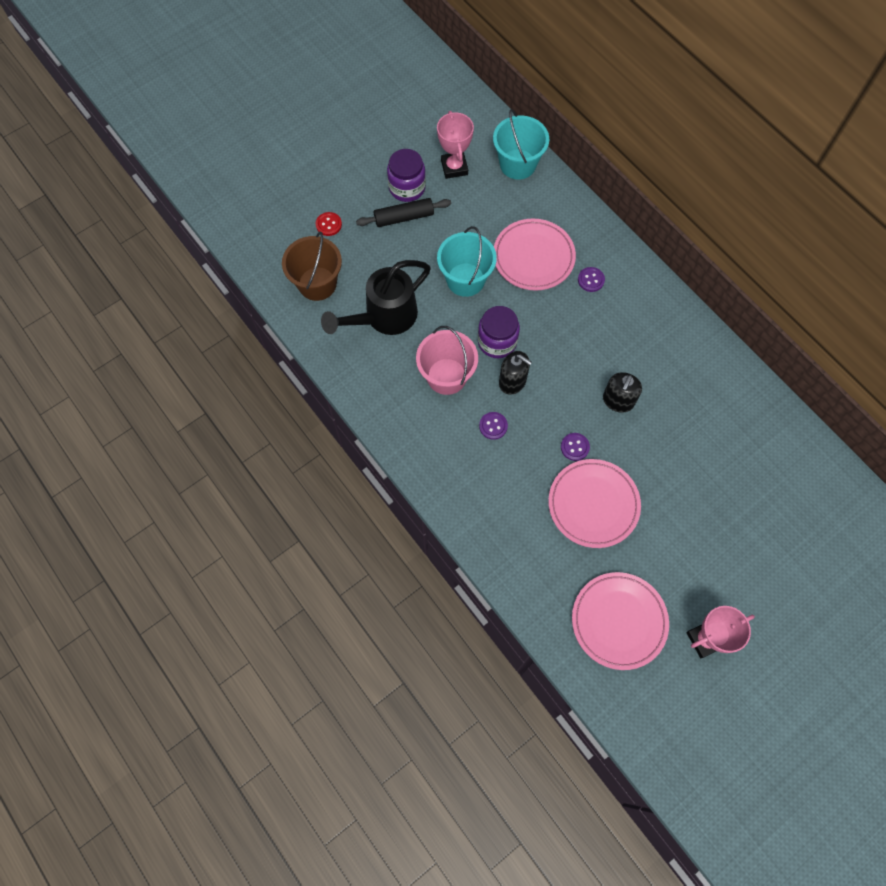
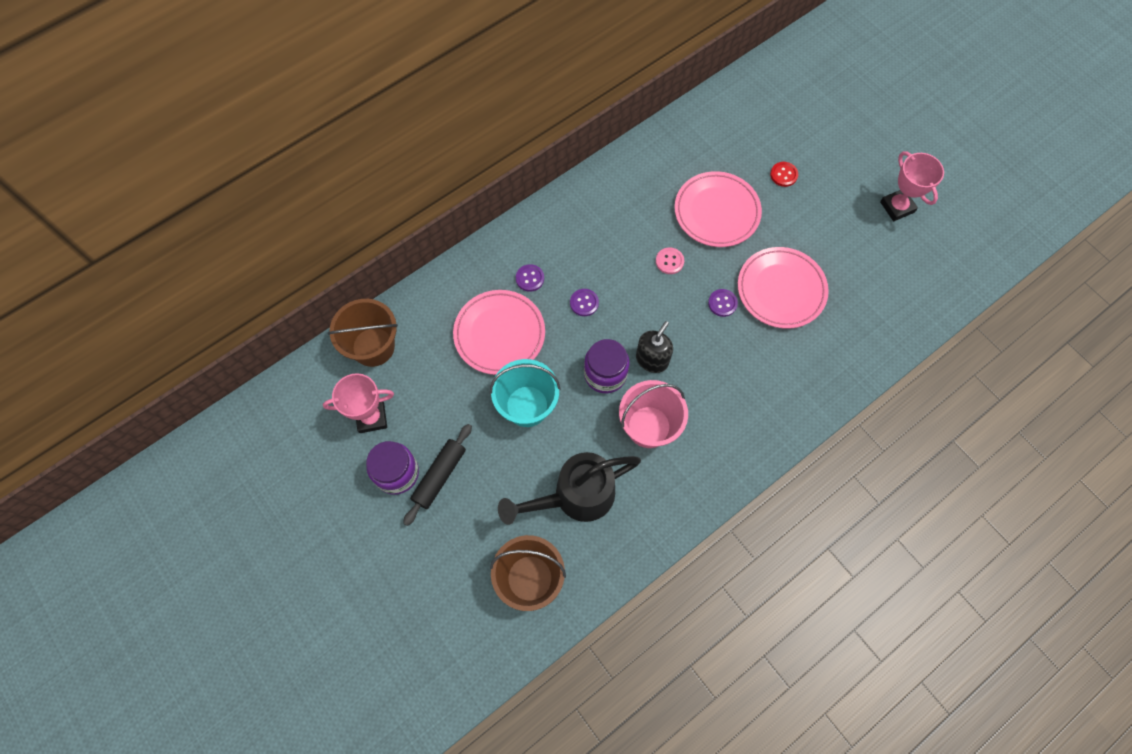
camera: 90 degrees left, 0 degrees up
red button [316,212,342,236] -> red button moved to [770,162,798,187]
black watering can [321,260,431,335] -> black watering can turned 105 degrees clockwise [498,452,641,525]
black rolling pin [356,198,451,227] -> black rolling pin turned 45 degrees clockwise [403,424,472,526]
purple button [479,412,508,440] -> purple button moved to [570,289,599,316]
turquoise bucket [493,109,549,180] -> brown bucket [328,299,398,367]
pink plate [572,572,669,670] -> pink plate moved to [675,171,762,247]
black soap dispenser [603,372,642,413] -> pink button [656,248,684,274]

